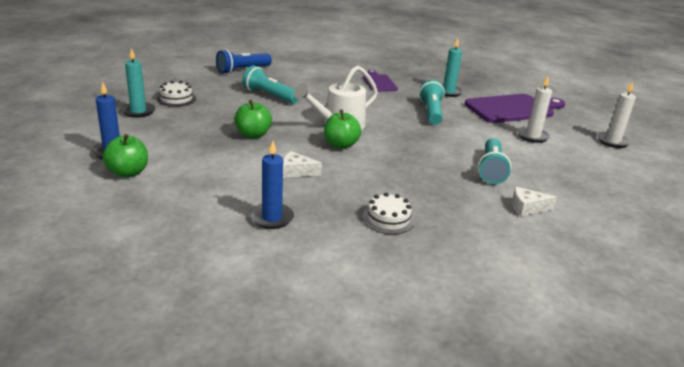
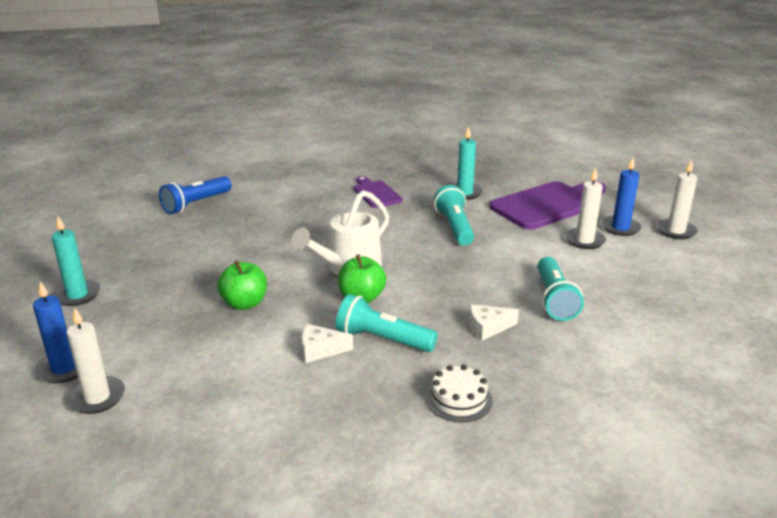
camera: 10 degrees left, 0 degrees up
green apple [103,134,148,178] -> white candle [67,308,125,414]
white cake [157,81,196,107] -> none
turquoise flashlight [242,66,299,104] -> turquoise flashlight moved to [336,294,438,352]
blue candle [250,141,294,229] -> blue candle moved to [601,158,641,236]
white cheese [512,187,557,216] -> white cheese moved to [469,304,519,341]

